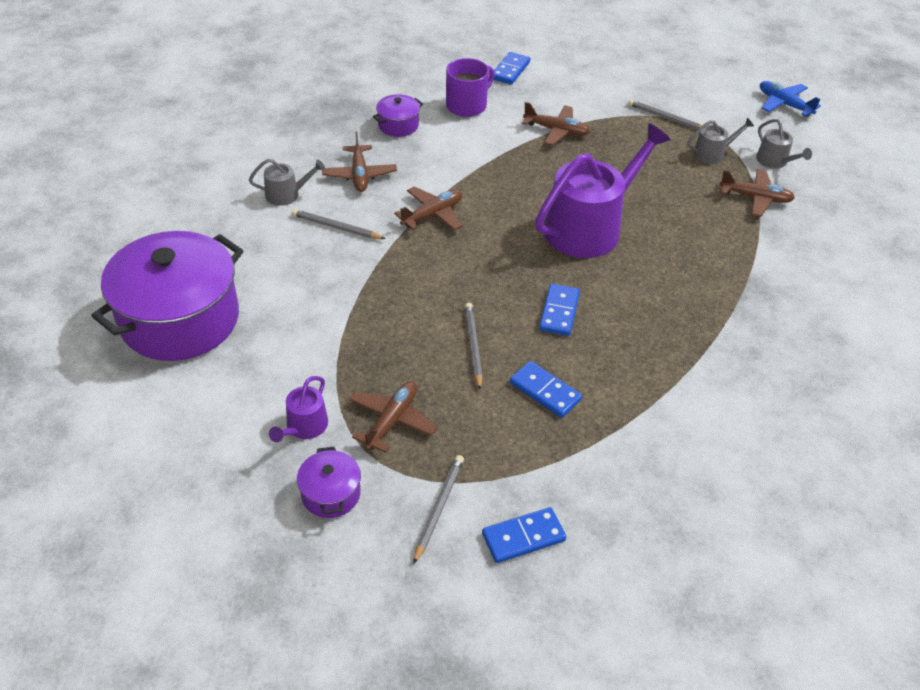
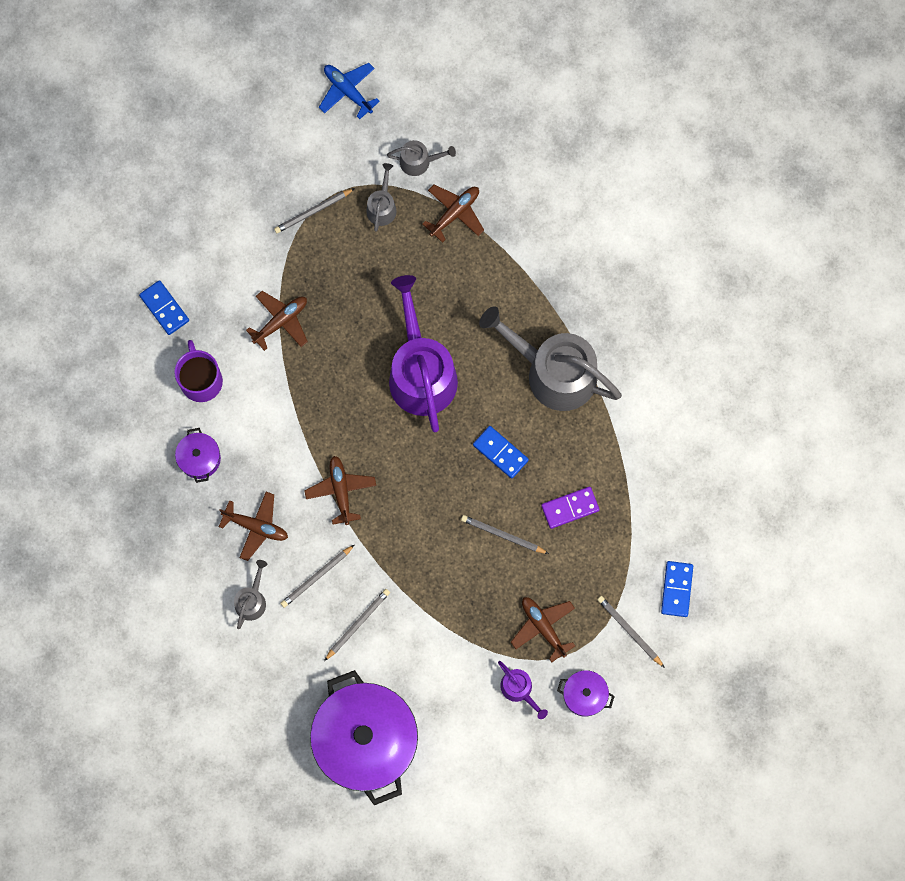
camera: 60 degrees left, 30 degrees up
blue domino [510,361,582,418] -> purple domino [541,487,600,529]
blue plane [760,81,821,117] -> blue plane turned 60 degrees clockwise [319,63,380,119]
none -> grey pencil [324,589,390,661]
none -> grey watering can [479,306,622,411]

